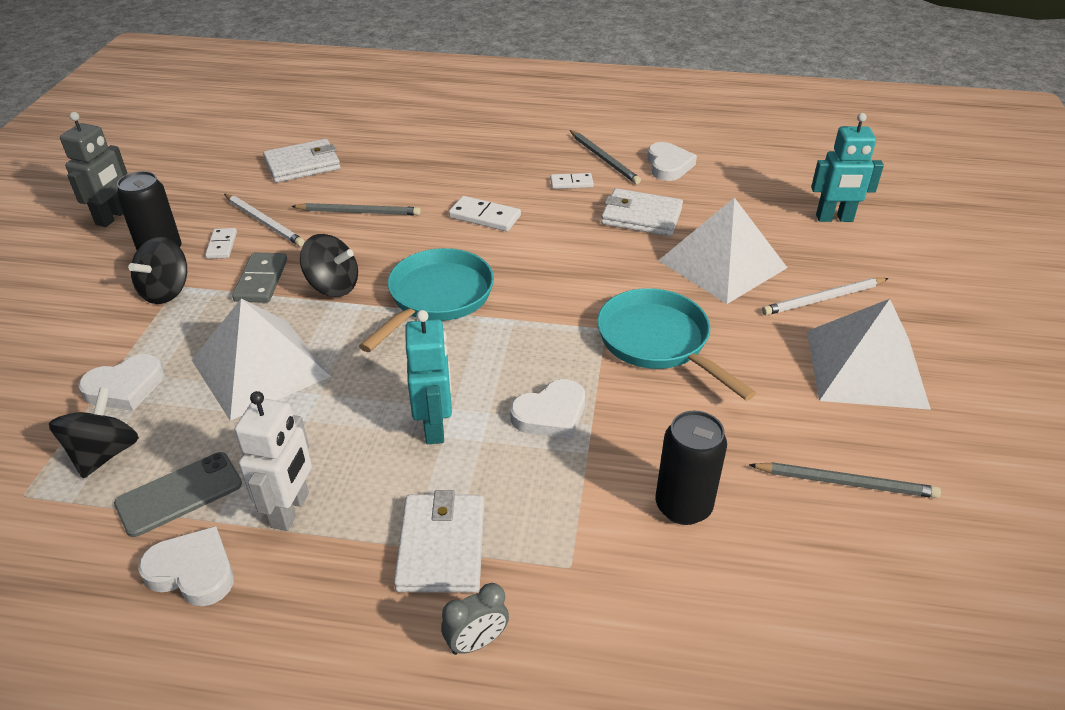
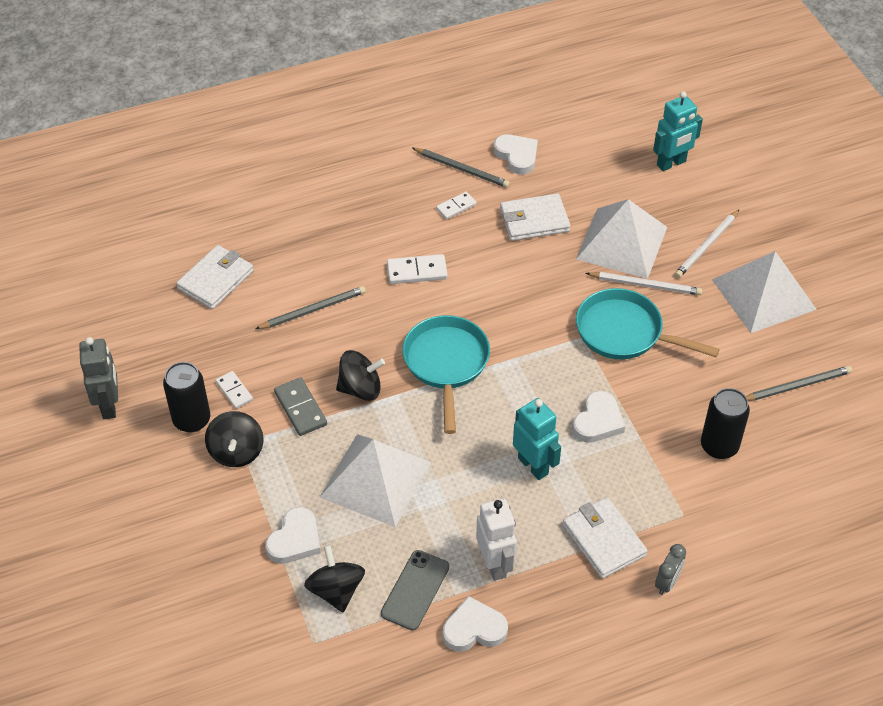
camera: 30 degrees left, 10 degrees up
white pencil [224,194,305,247] -> white pencil moved to [586,272,702,295]

